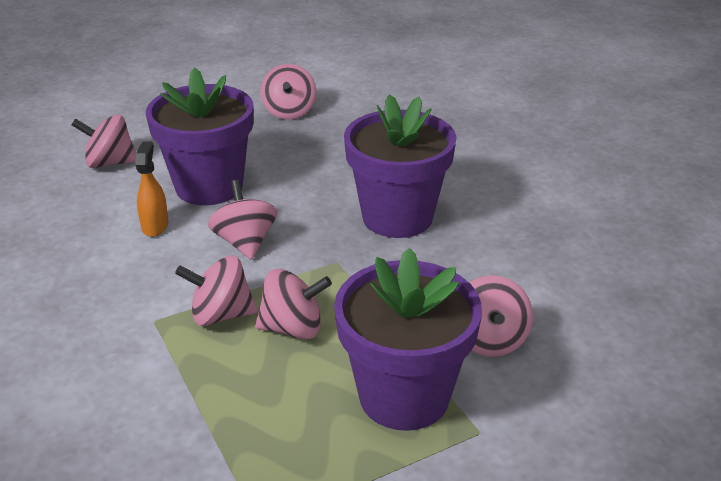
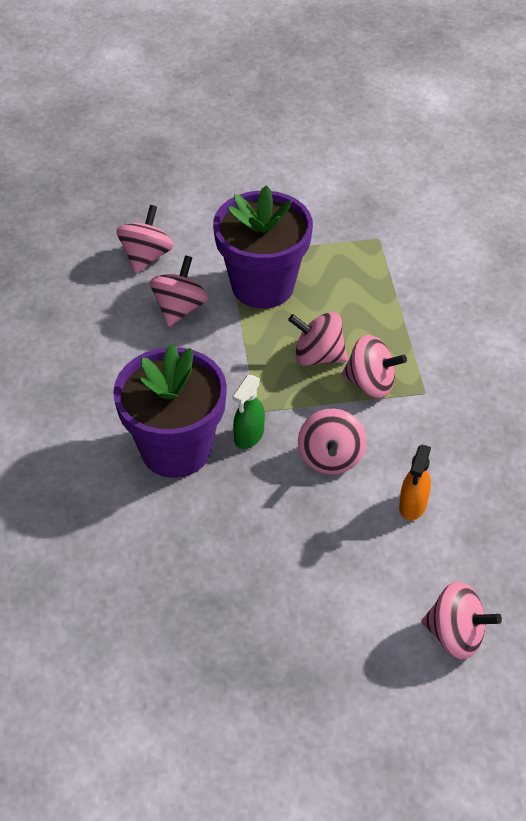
camera: 160 degrees left, 15 degrees up
purple flower pot [146,67,254,205] -> none
pink spinning top [260,64,316,120] -> pink spinning top moved to [117,205,174,274]
none -> green spray bottle [233,375,265,449]

